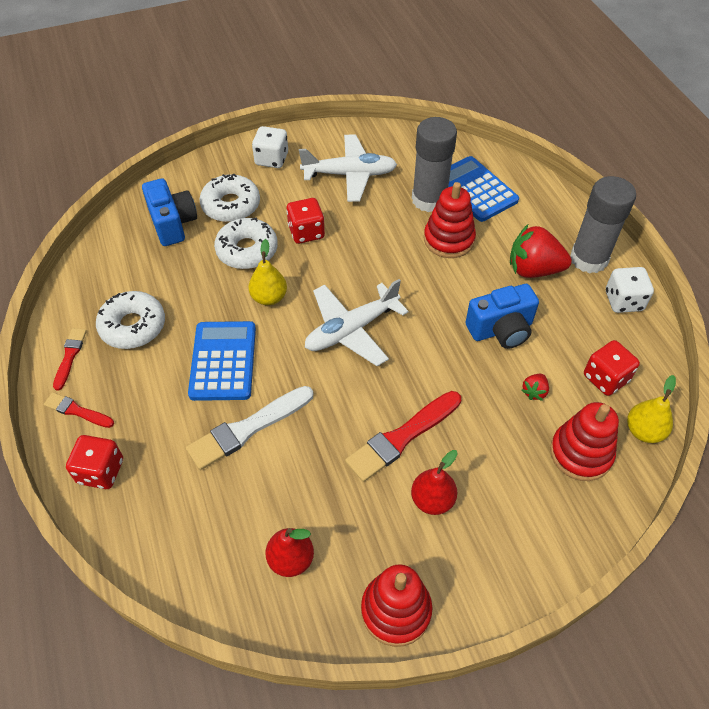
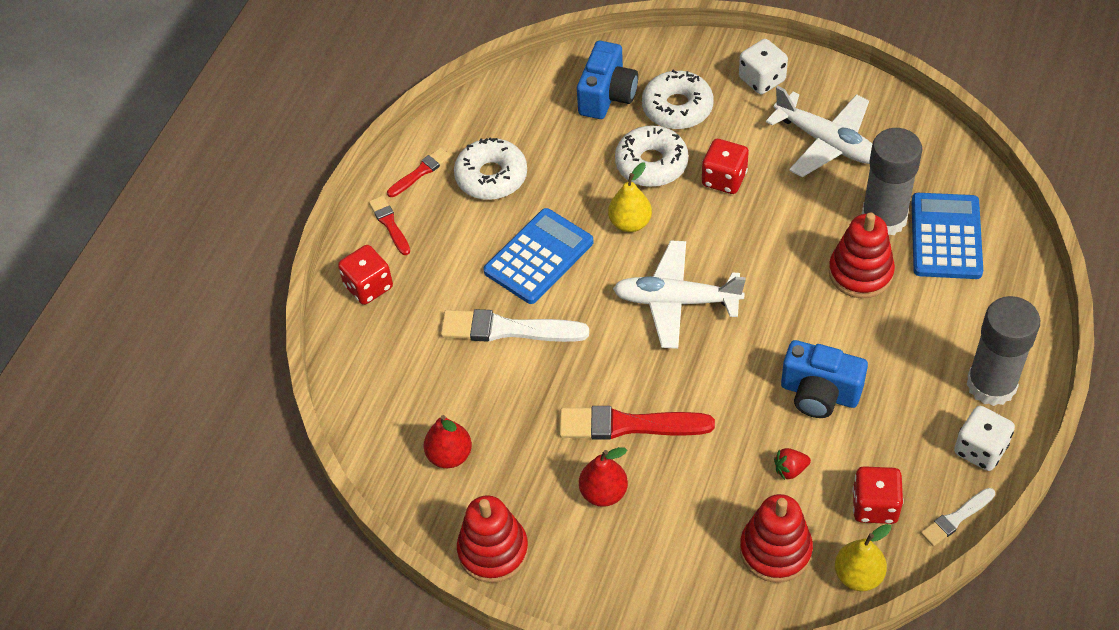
camera: 45 degrees right, 0 degrees up
red strawberry [510,225,572,278] -> none
none -> white brush [921,488,995,546]

